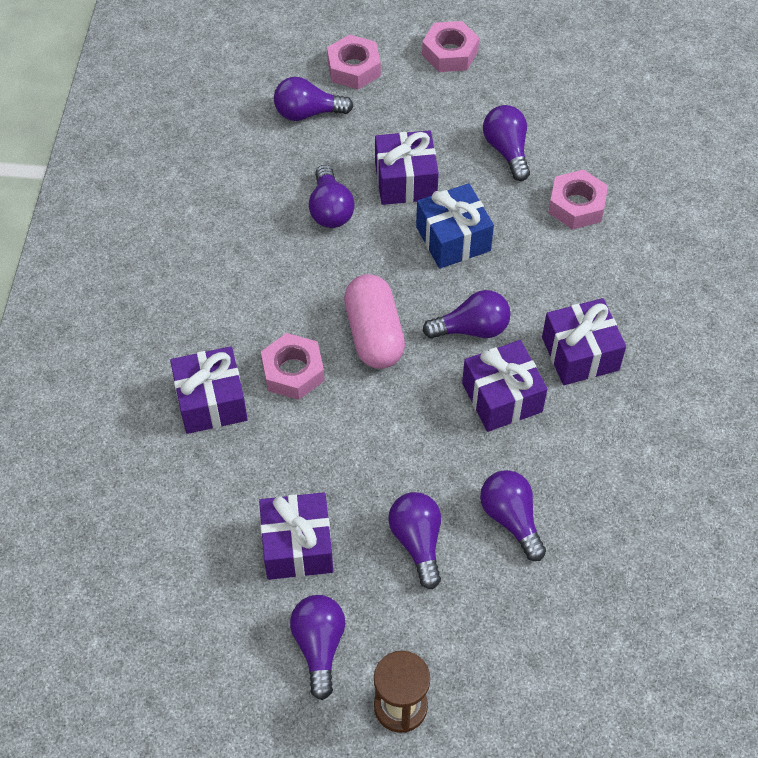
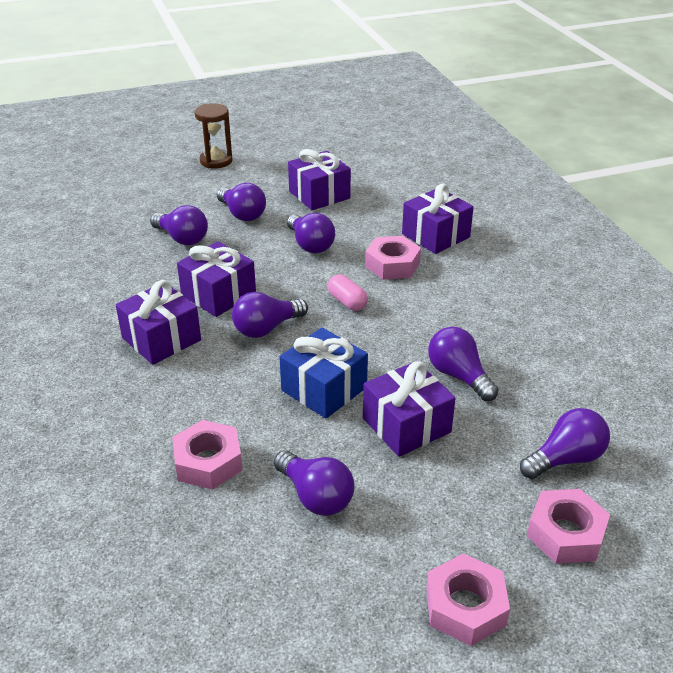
camera: 155 degrees right, 20 degrees down
purple light bulb [290,595,345,700] -> purple light bulb moved to [287,213,335,253]
pink capsule [344,274,405,369] -> pink capsule [328,275,368,311], size x0.54

